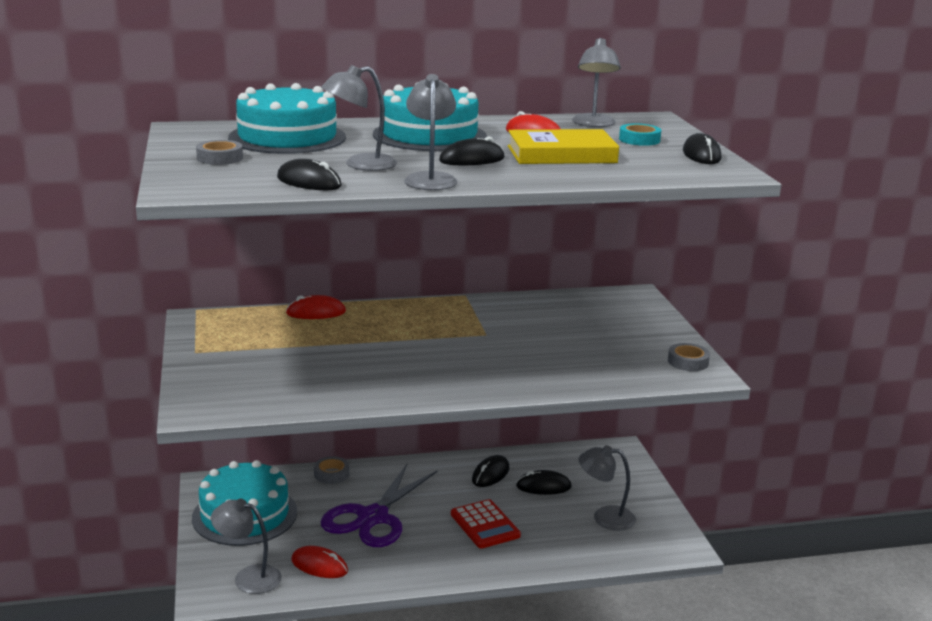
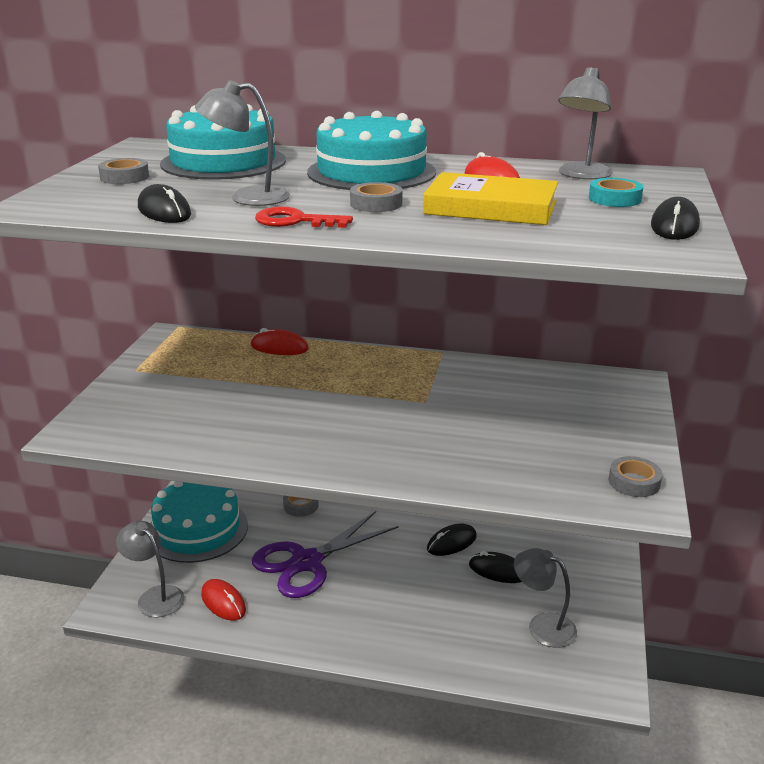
camera: 25 degrees right, 5 degrees up
grey lamp [404,74,458,190] -> red key [255,207,353,228]
black mouse [439,136,505,165] -> grey tape [350,182,402,212]
red calculator [451,499,521,549] -> none

